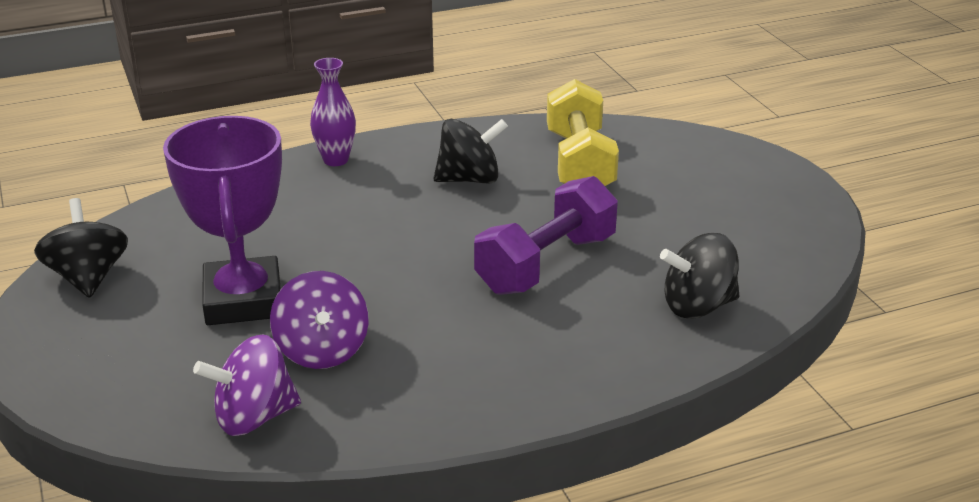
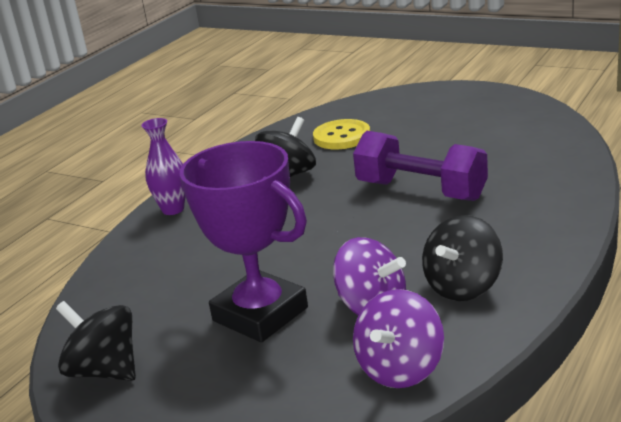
camera: 35 degrees left, 5 degrees down
purple dumbbell [474,176,618,295] -> purple dumbbell turned 60 degrees counterclockwise [353,131,488,201]
yellow dumbbell [547,79,619,186] -> yellow button [313,119,370,149]
black spinning top [660,233,739,319] -> black spinning top moved to [422,215,503,301]

